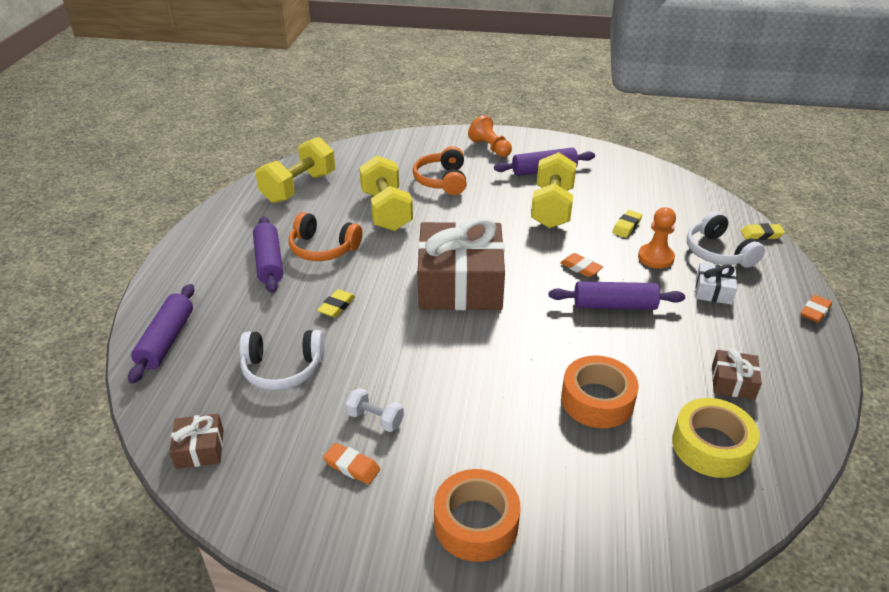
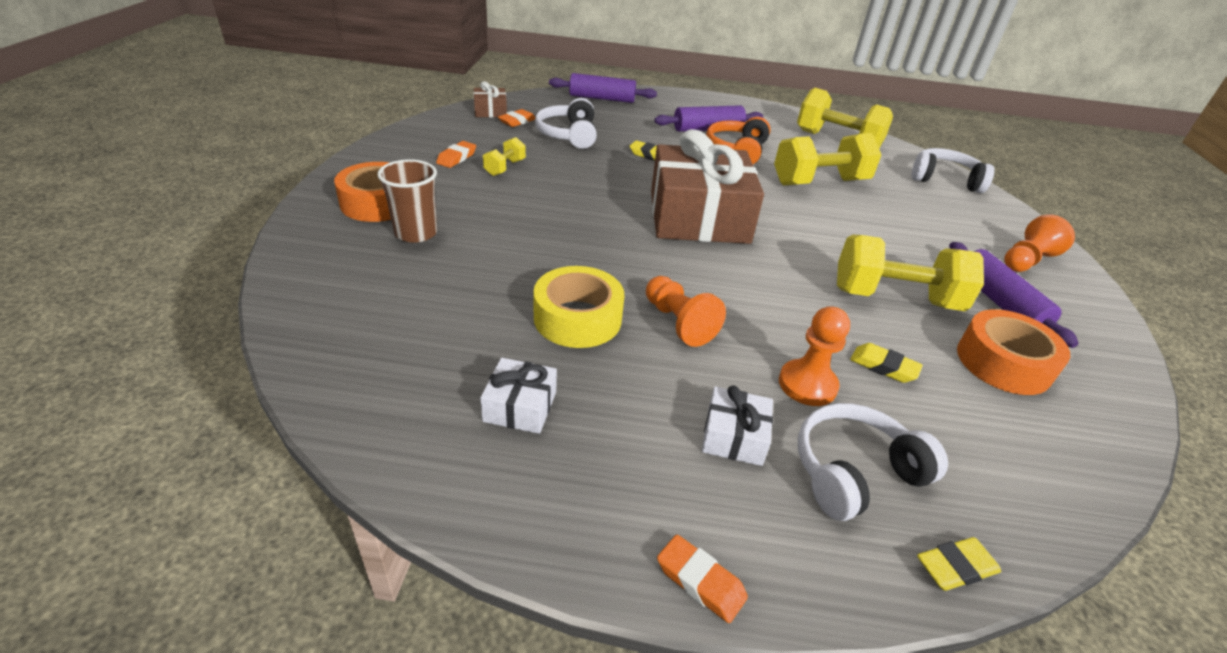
camera: 85 degrees right, 0 degrees up
white dumbbell [345,388,404,432] -> yellow dumbbell [483,137,526,176]
orange headphones [413,146,467,195] -> none
purple rolling pin [549,281,685,310] -> orange pawn [646,276,726,347]
orange eraser [560,253,603,277] -> orange eraser moved to [498,109,535,127]
orange tape [561,355,639,428] -> orange tape moved to [957,309,1070,395]
yellow tape [672,398,759,478] -> yellow tape moved to [534,266,624,348]
brown gift [712,348,762,400] -> white gift [480,358,557,434]
yellow eraser [741,223,785,240] -> yellow eraser turned 75 degrees clockwise [917,537,1001,591]
none -> brown cup [377,159,437,243]
none -> white headphones [912,148,994,193]

